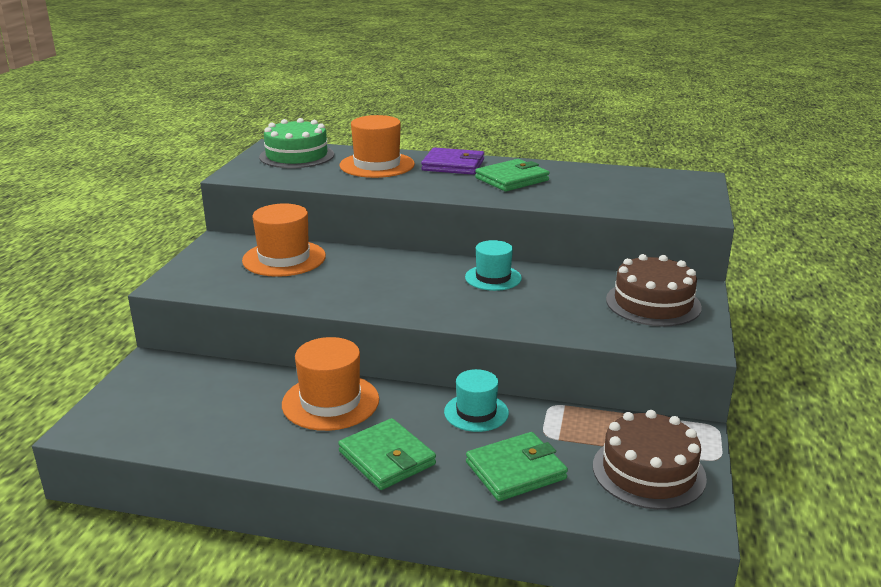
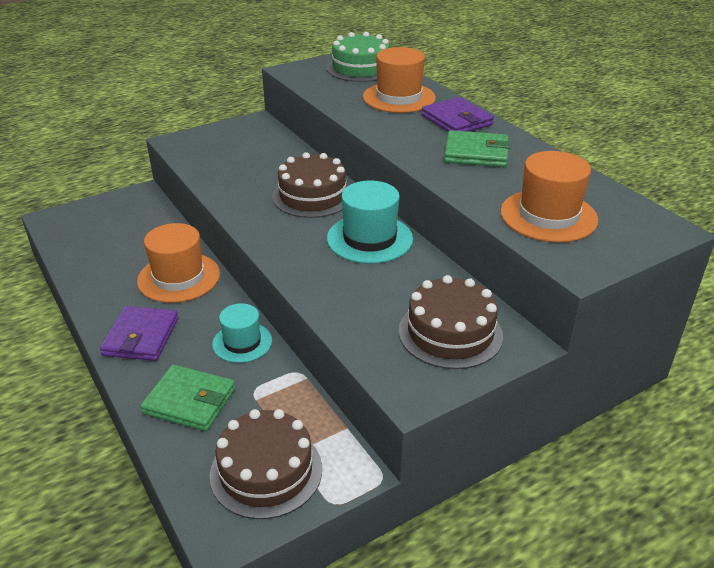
camera: 45 degrees right, 10 degrees up
orange hat [242,203,326,277] -> orange hat moved to [500,151,598,242]
green wallet [338,418,436,490] -> purple wallet [100,306,179,361]
turquoise hat [465,240,522,291] -> turquoise hat [327,181,413,264], size x1.53
none -> brown cake [272,152,348,218]

